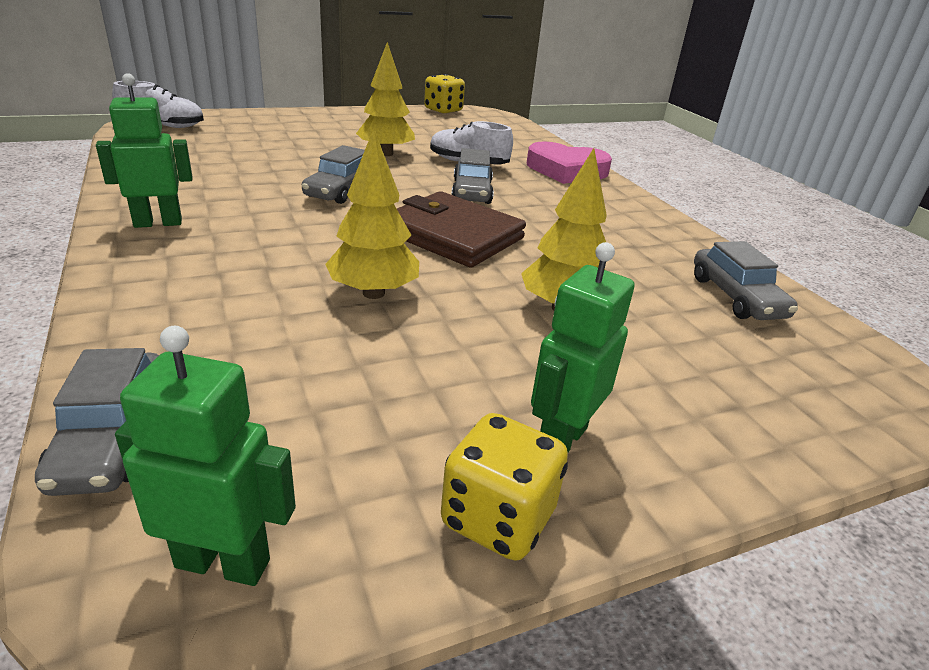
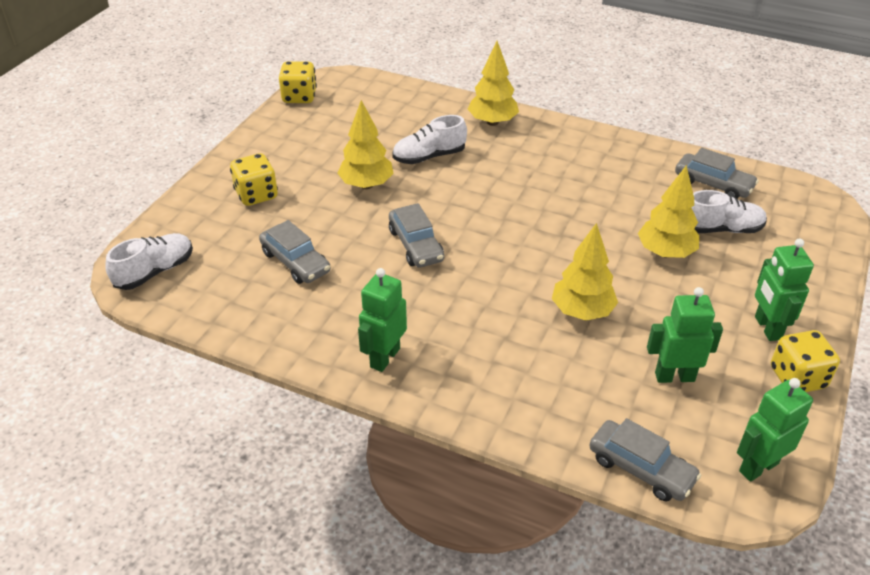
camera: 40 degrees left, 10 degrees up
brown wallet [397,191,526,268] -> none
grey car [451,148,494,204] -> grey car moved to [259,220,330,284]
pink heart [527,141,612,184] -> yellow tree [468,41,519,126]
none -> yellow dice [230,153,278,206]
none -> green robot [647,287,723,383]
none -> white shoe [691,190,767,233]

